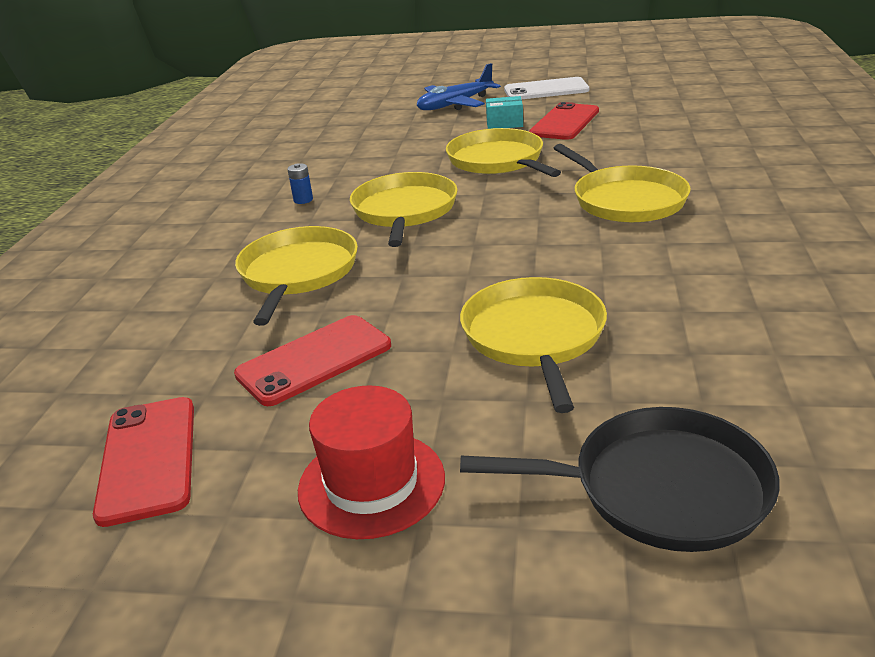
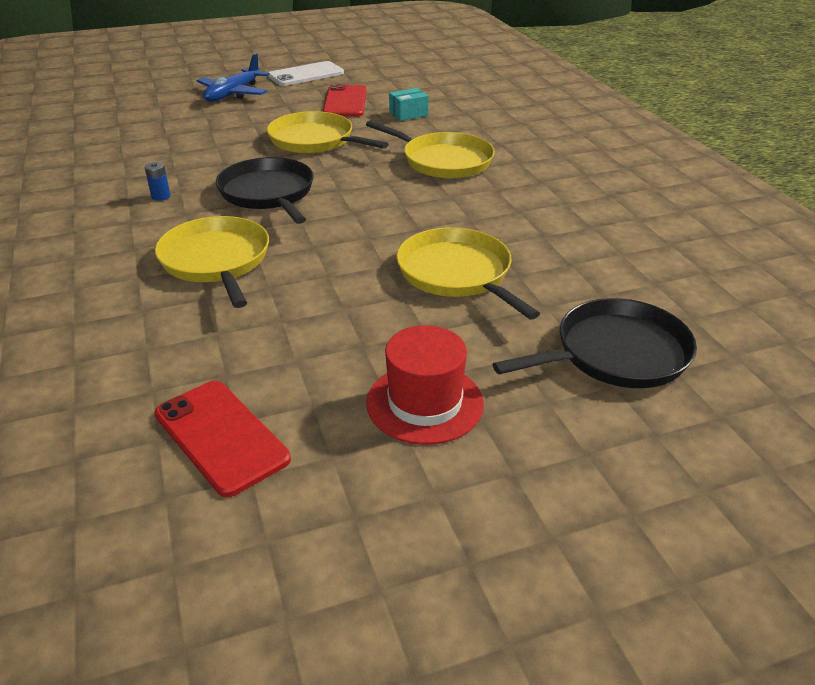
camera: 30 degrees left, 5 degrees up
red phone [234,315,391,406] -> none
yellow pan [350,172,458,247] -> black pan [216,157,314,224]
turquoise box [486,96,523,129] -> turquoise box moved to [389,88,429,121]

